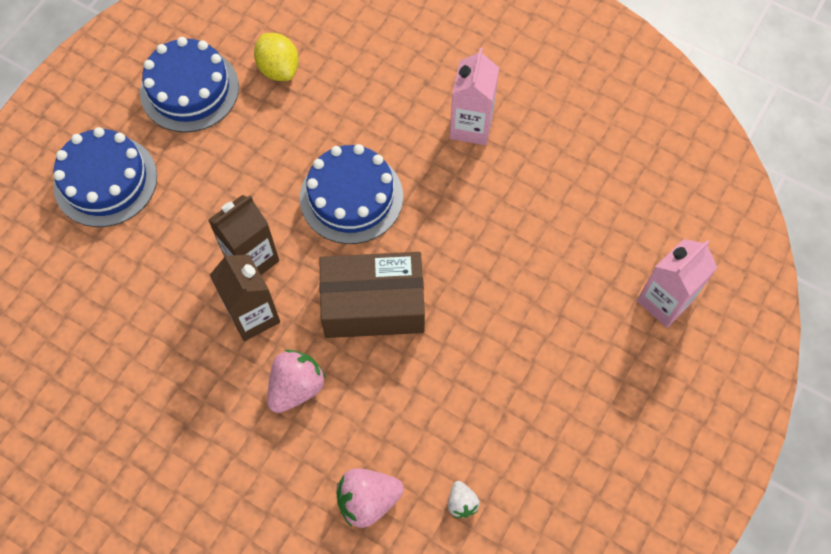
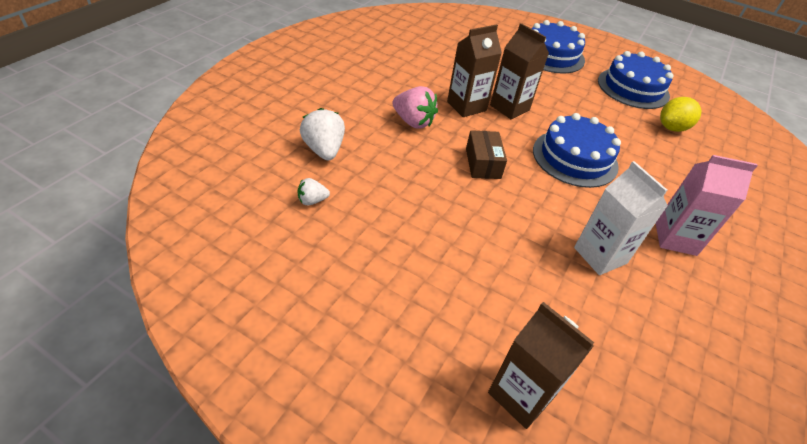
camera: 85 degrees right, 20 degrees down
brown box [319,252,425,338] -> brown box [466,130,507,179], size x0.55
pink strawberry [337,468,404,528] -> white strawberry [300,108,345,160]
pink carton [637,239,718,328] -> brown carton [488,302,594,429]
none -> white carton [574,161,668,275]

